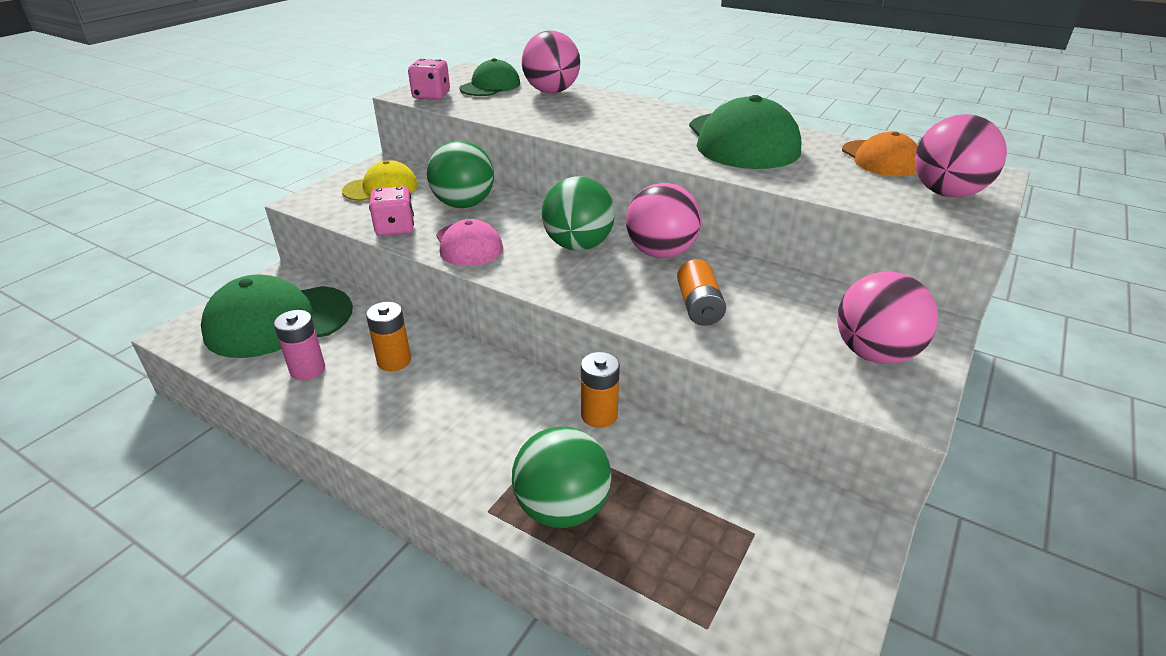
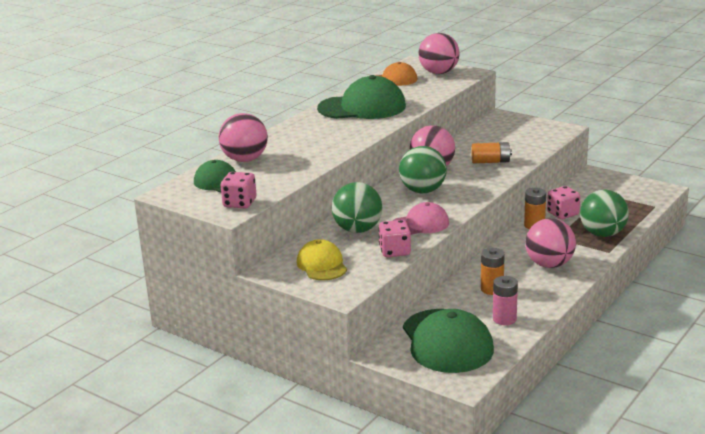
camera: 85 degrees left, 10 degrees down
pink ball [837,272,938,364] -> pink ball moved to [525,218,576,268]
none -> pink dice [547,186,580,219]

